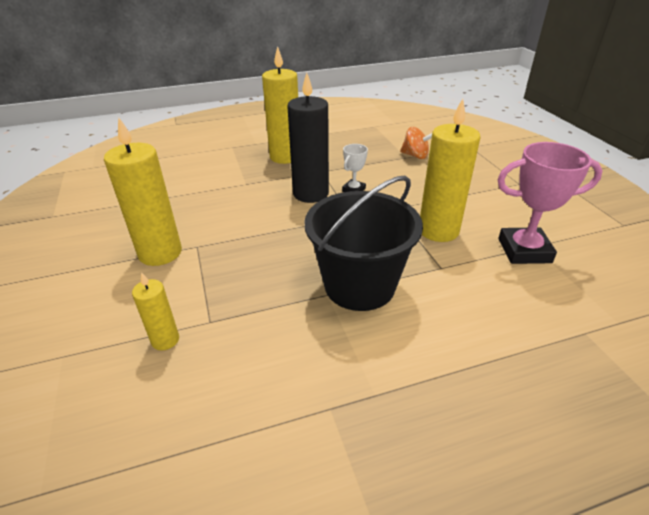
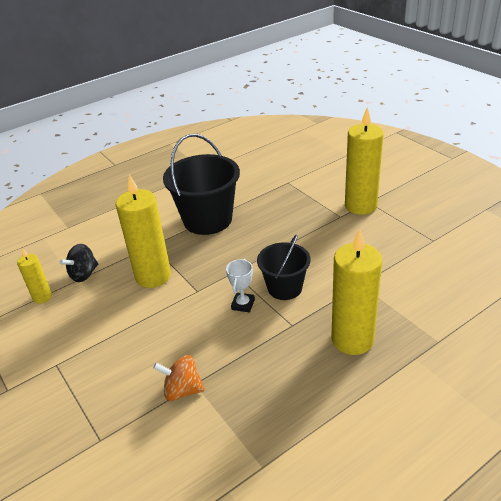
camera: 165 degrees right, 0 degrees up
yellow candle [132,272,179,351] -> yellow candle moved to [17,248,52,304]
black candle [287,72,329,203] -> black bucket [257,235,311,300]
pink trophy [497,142,603,264] -> black spinning top [60,244,98,282]

